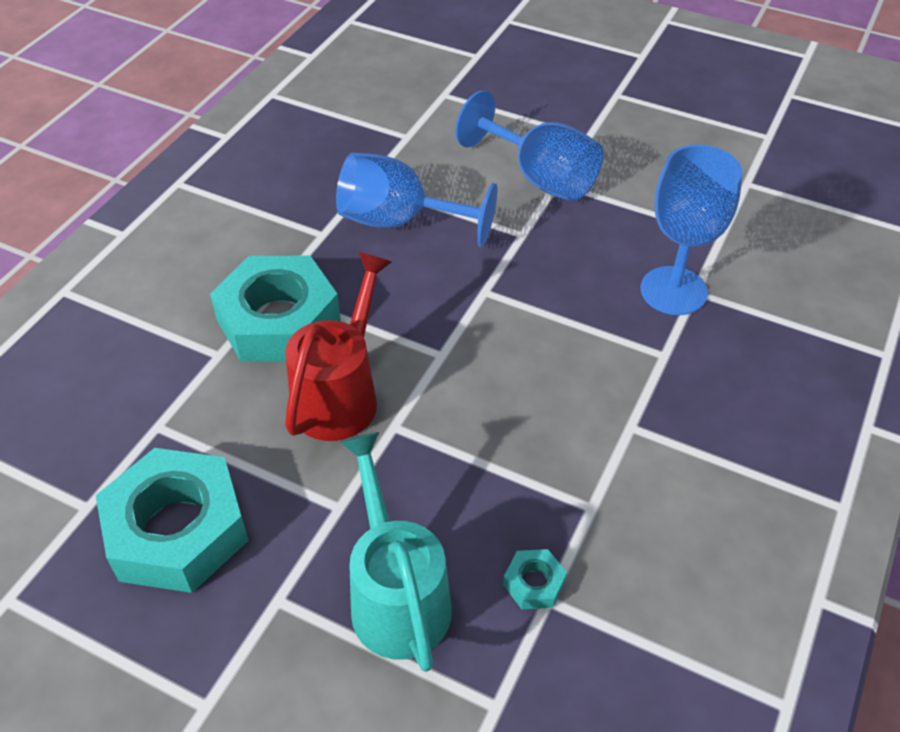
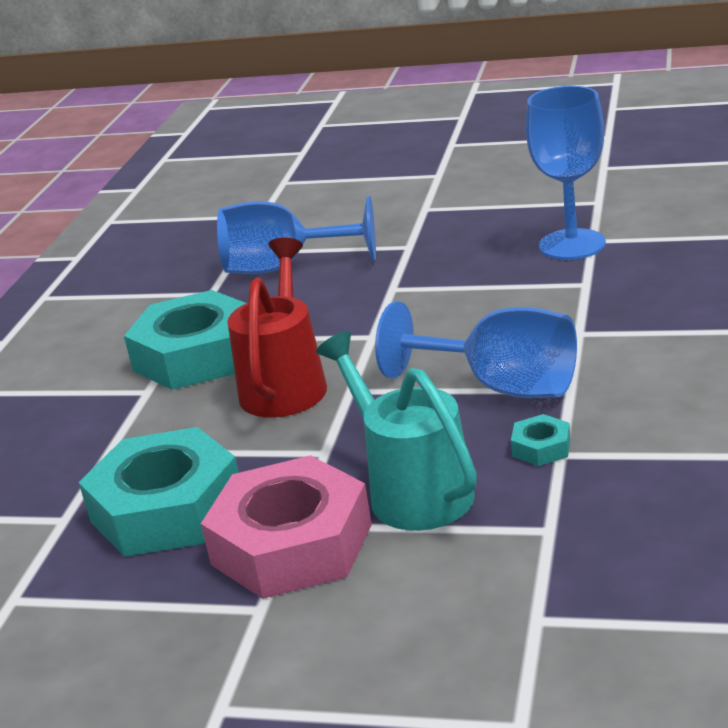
camera: 10 degrees left, 20 degrees down
blue goblet [455,90,603,202] -> blue goblet moved to [375,302,577,398]
none -> pink nut [201,455,372,599]

